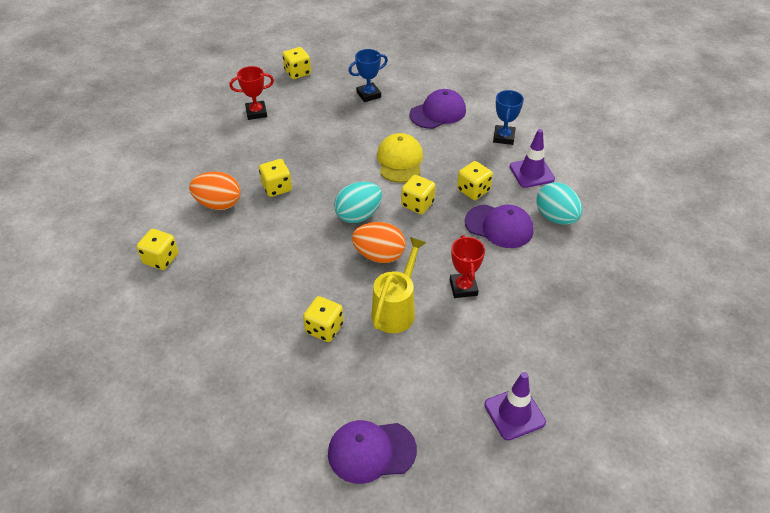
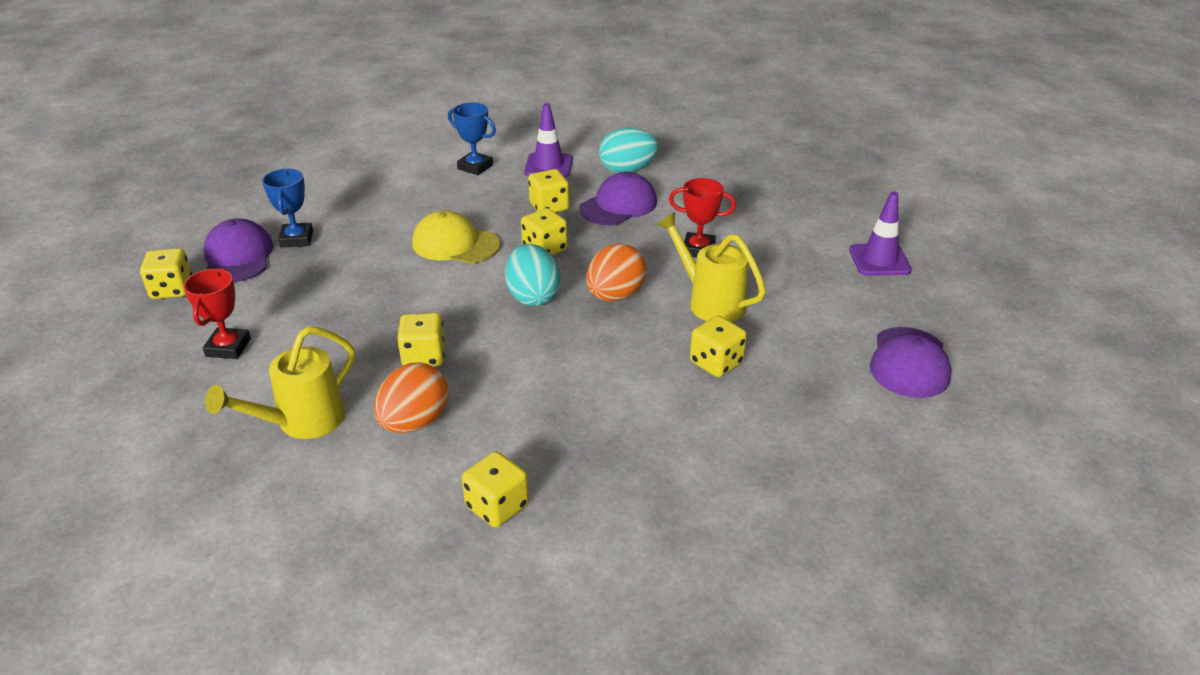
camera: 70 degrees left, 10 degrees down
purple cap [409,89,466,129] -> purple cap moved to [203,218,274,282]
none -> yellow watering can [205,327,355,439]

